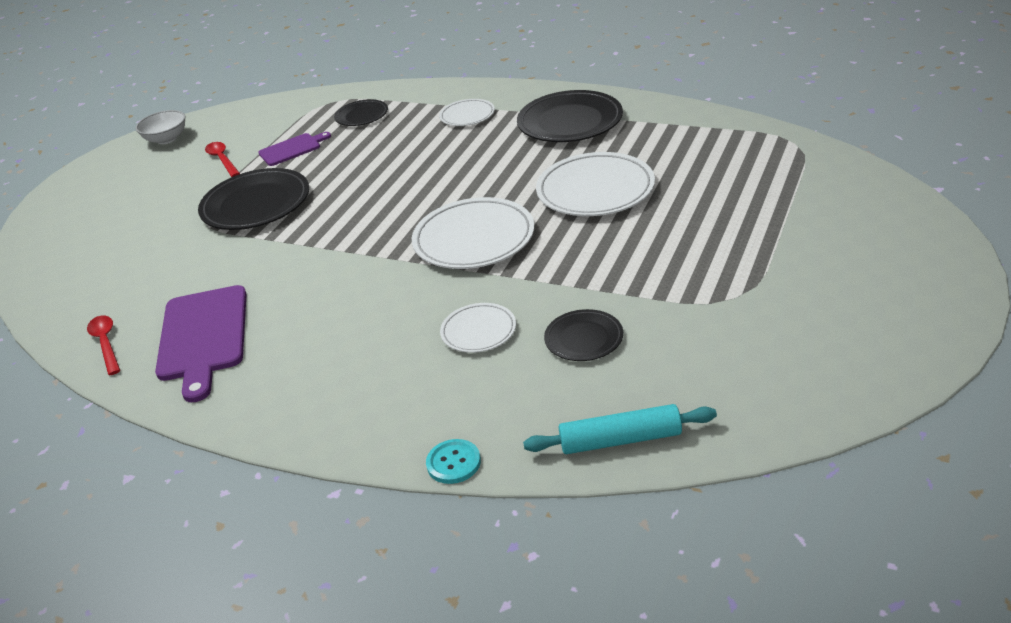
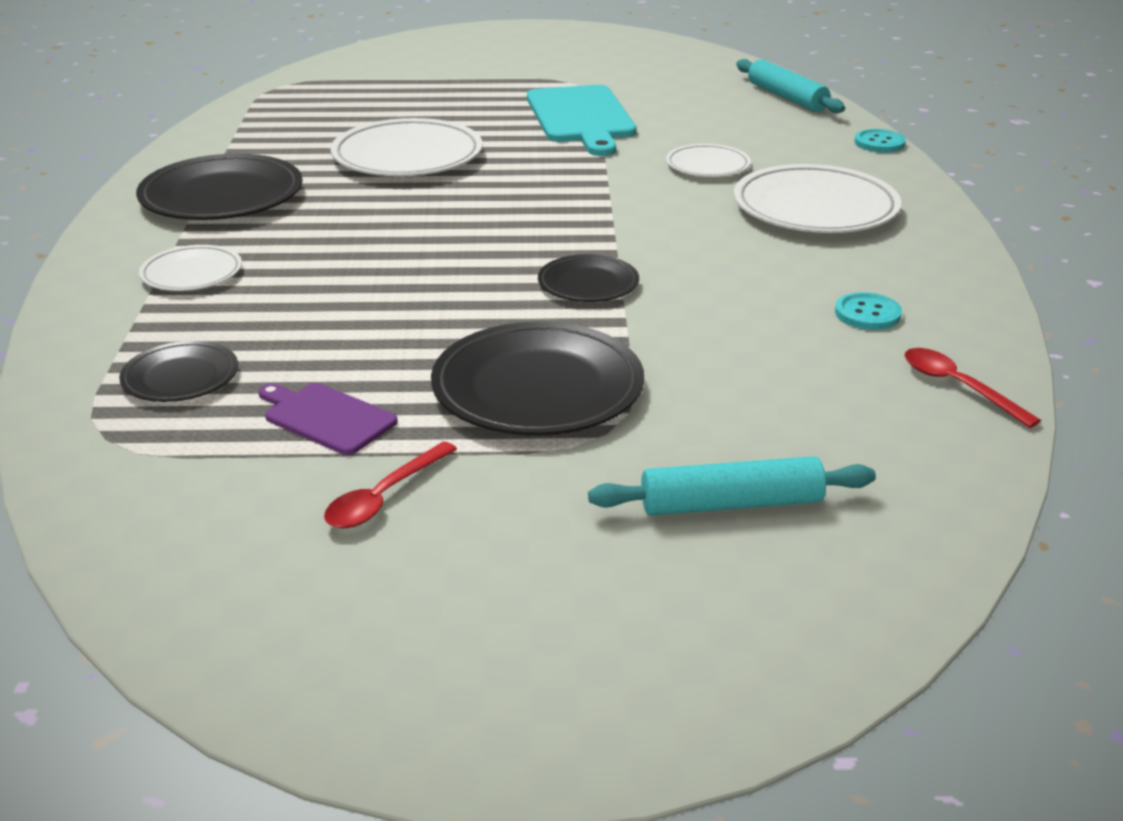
camera: 120 degrees left, 5 degrees down
red spoon [87,316,120,375] -> red spoon turned 105 degrees clockwise [904,348,1041,428]
white bowl [136,110,185,144] -> none
purple cutting board [155,285,247,402] -> turquoise button [835,292,902,330]
white plate [412,197,534,269] -> white plate moved to [734,164,901,233]
black plate [544,309,623,361] -> black plate moved to [538,254,639,302]
none -> turquoise cutting board [527,85,637,156]
none -> turquoise rolling pin [588,456,876,516]

